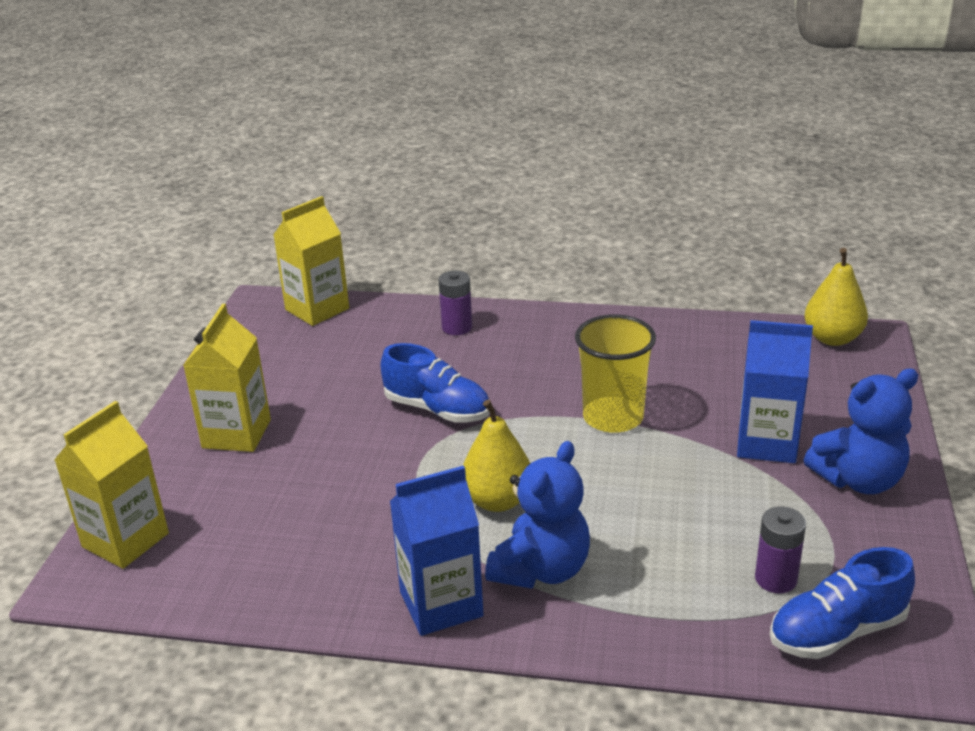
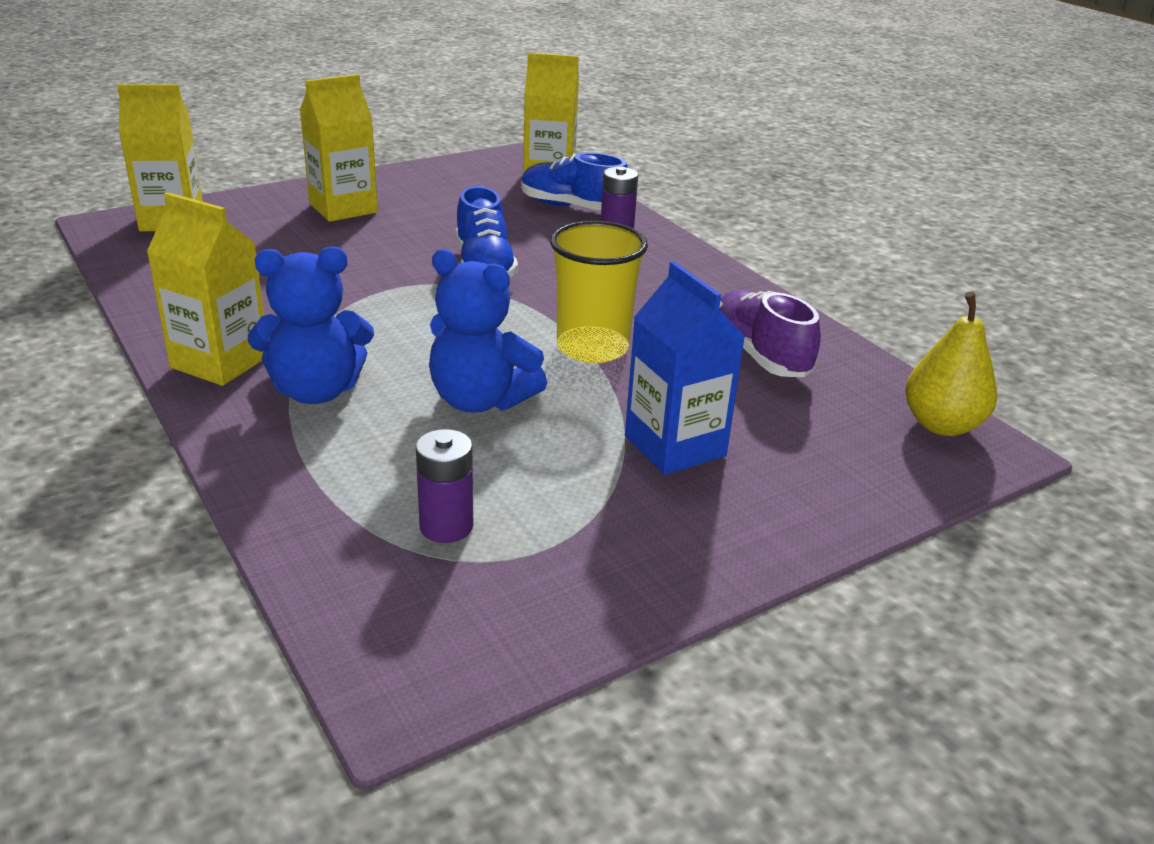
camera: 45 degrees right, 0 degrees up
blue carton [390,466,483,636] -> yellow carton [146,192,264,386]
yellow pear [463,400,530,512] -> none
blue shoe [770,547,915,659] -> blue shoe moved to [521,152,628,211]
blue teddy bear [804,368,918,494] -> blue teddy bear moved to [429,249,547,413]
none -> purple shoe [720,290,821,377]

